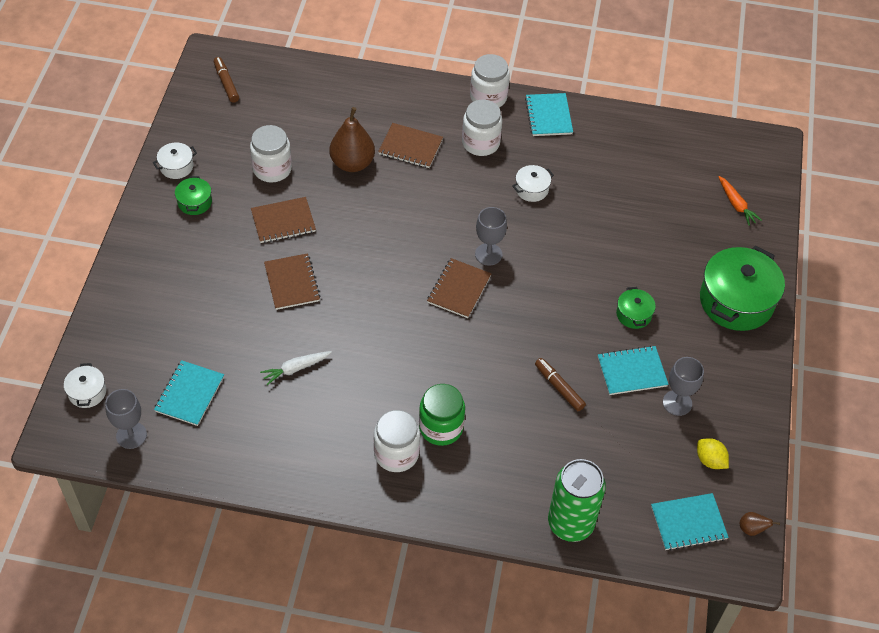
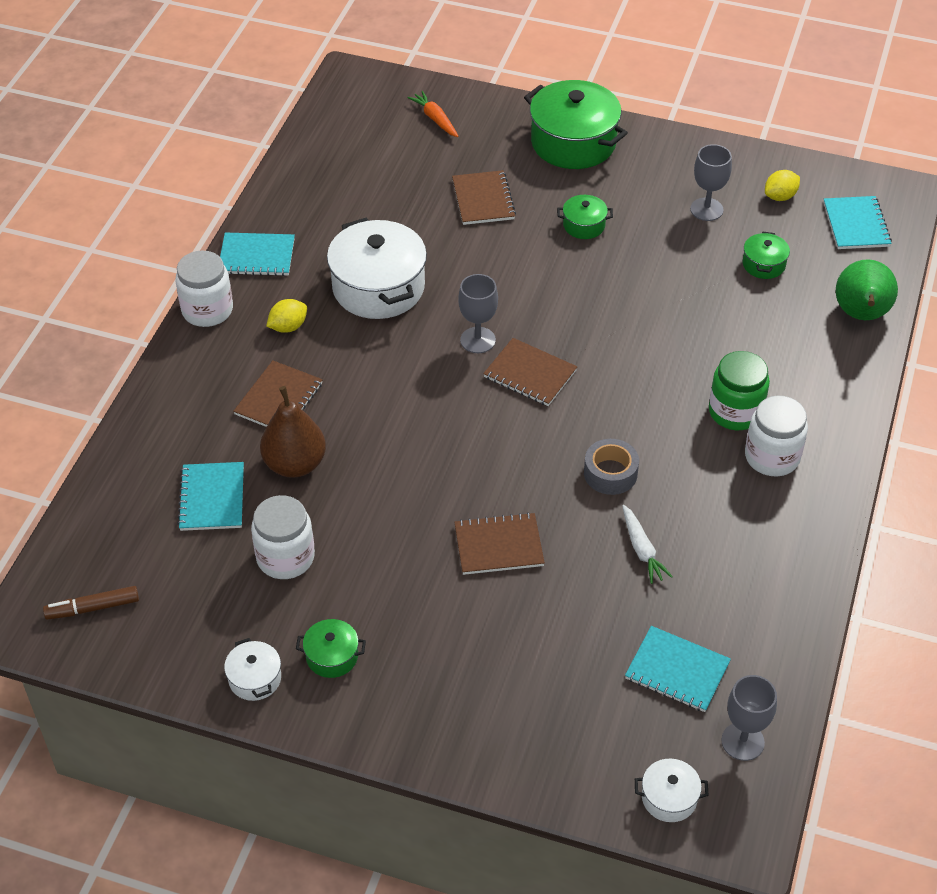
camera: 80 degrees left, 5 degrees down
brown notebook [251,197,316,243] -> brown notebook moved to [452,170,516,225]
white jar [462,100,502,156] -> yellow lemon [266,299,307,333]
white pot [512,165,554,202] -> white pot [327,218,427,319], size x2.12
brown marker [535,358,586,411] -> none
green can [548,459,606,542] -> green pear [836,259,898,320]
turquoise notebook [598,345,669,395] -> turquoise notebook moved to [177,462,244,531]
orange carrot [718,176,762,226] -> orange carrot turned 105 degrees counterclockwise [407,91,458,137]
brown pear [740,512,780,536] -> none
none -> grey tape [584,439,639,495]
none -> green pot [743,232,790,279]

